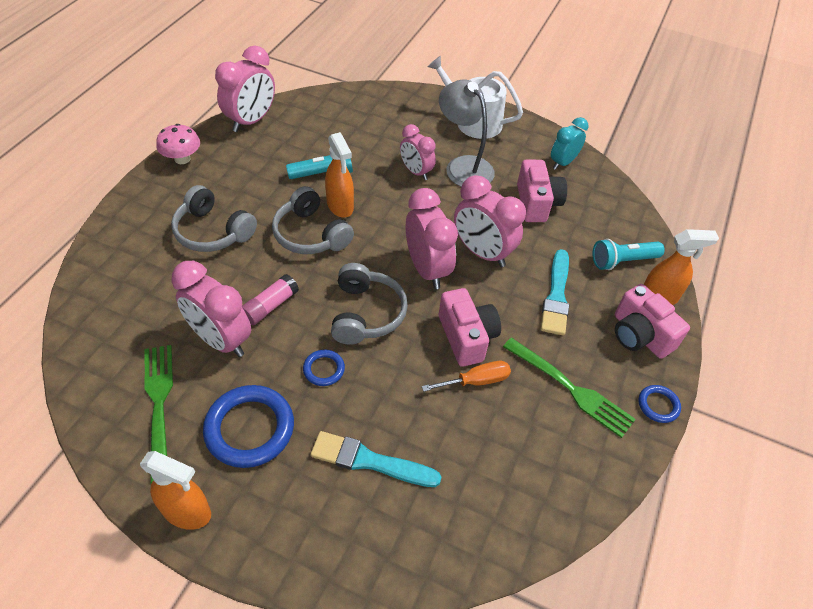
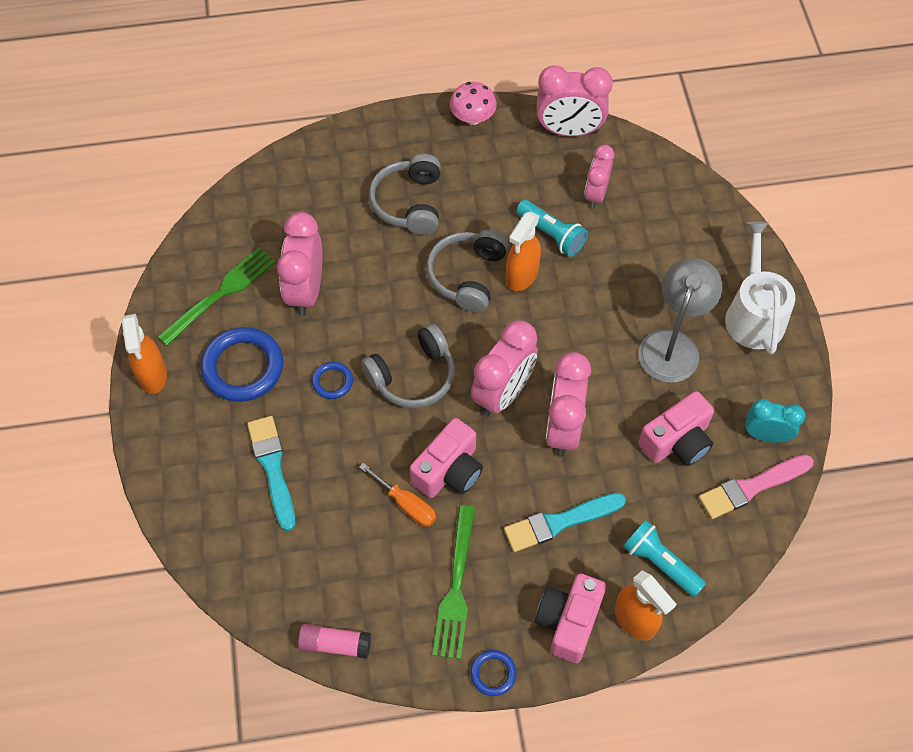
camera: 60 degrees right, 10 degrees up
pink glue stick [242,274,299,325] -> pink glue stick moved to [298,624,371,659]
pink clock [400,124,436,180] -> pink clock moved to [584,145,614,209]
none -> pink brush [699,455,814,519]

